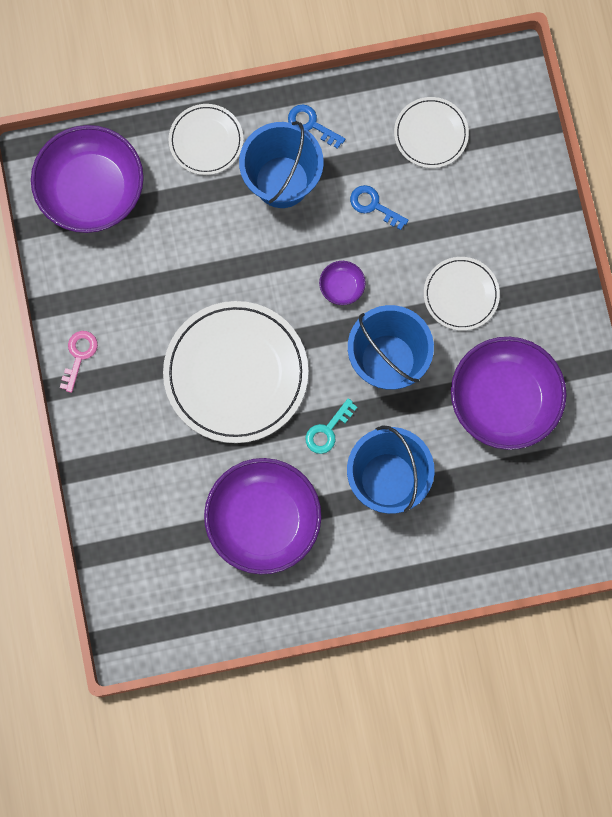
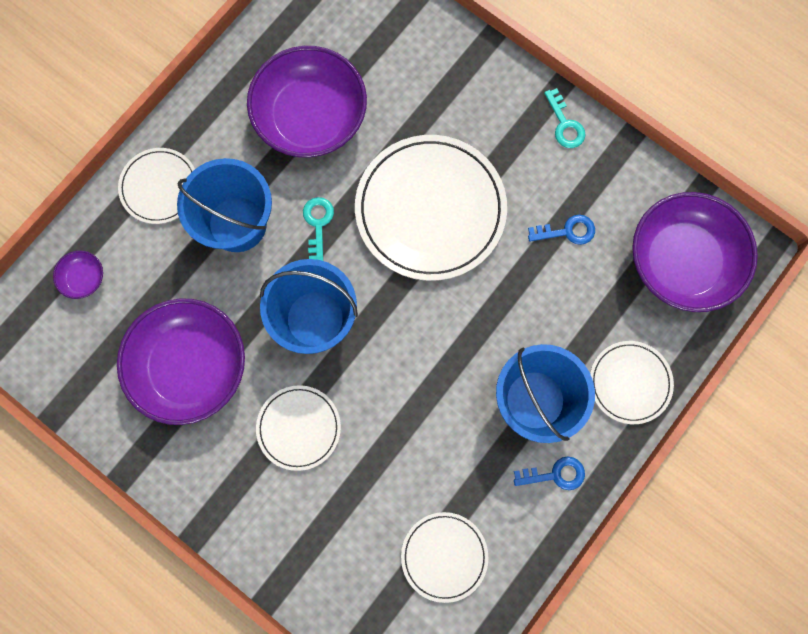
camera: 140 degrees right, 0 degrees up
pink key [60,331,98,393] -> turquoise key [544,88,585,148]
purple bowl [319,261,366,305] -> purple bowl moved to [53,251,103,299]
blue key [350,185,408,230] -> blue key moved to [528,215,595,245]
none -> white plate [118,148,195,224]

